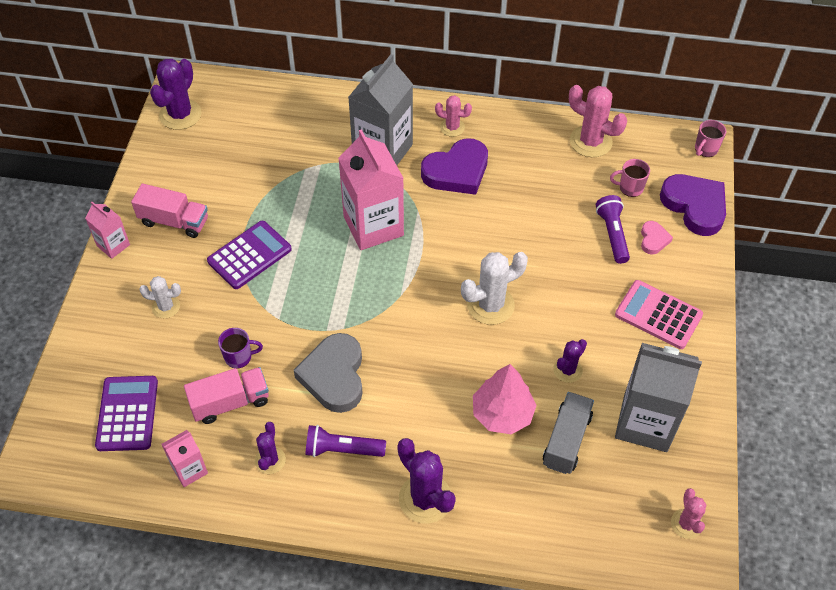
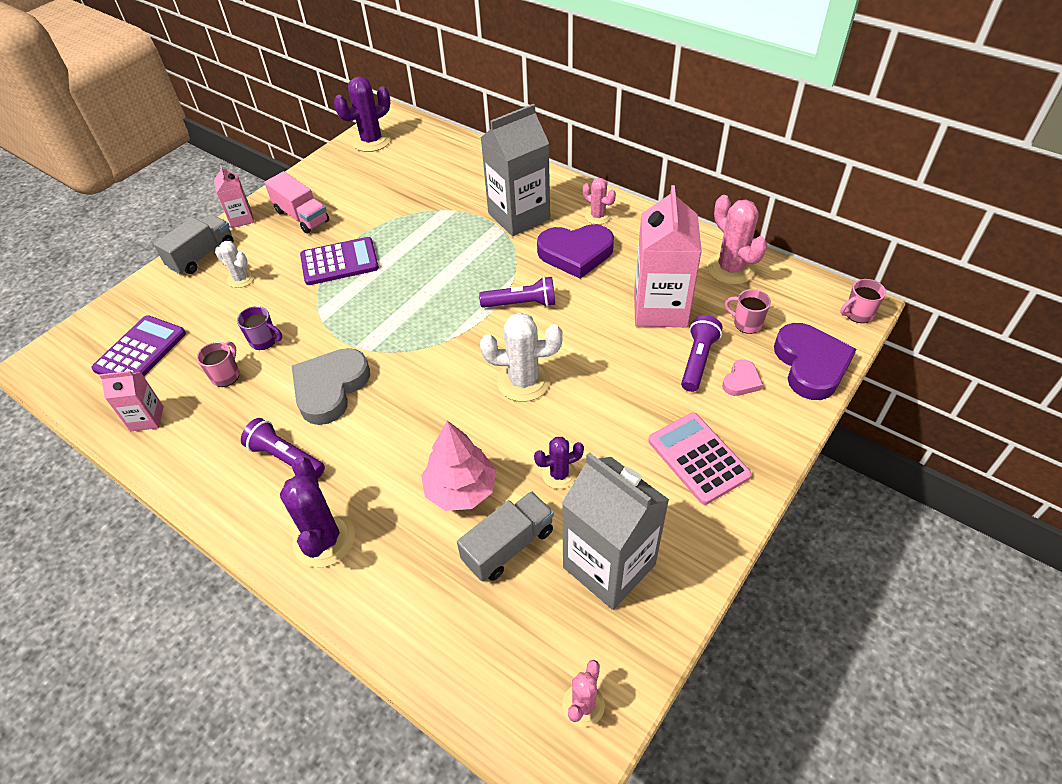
camera: 30 degrees right, 5 degrees down
pink truck [184,367,269,424] -> pink mug [197,341,240,387]
purple cactus [255,422,286,474] -> none
pink carton [338,129,404,250] -> pink carton moved to [634,185,702,327]
none -> grey truck [154,214,234,274]
none -> purple flashlight [479,276,555,308]

